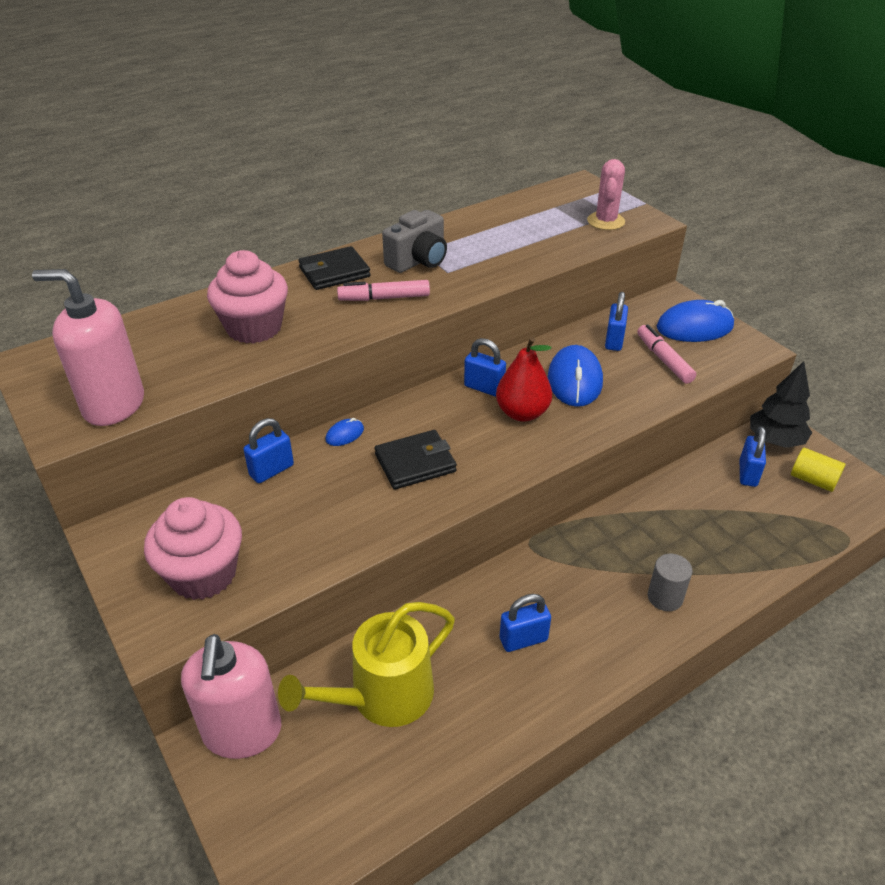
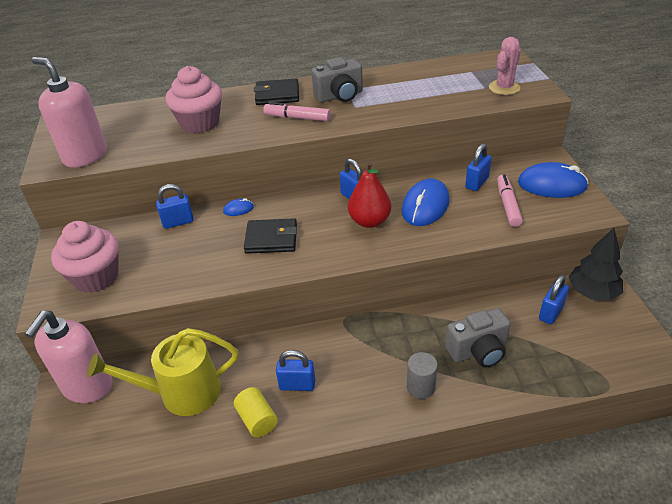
camera: 25 degrees right, 0 degrees up
yellow cylinder [791,447,846,492] -> yellow cylinder moved to [234,387,278,437]
none -> grey camera [445,308,510,367]

